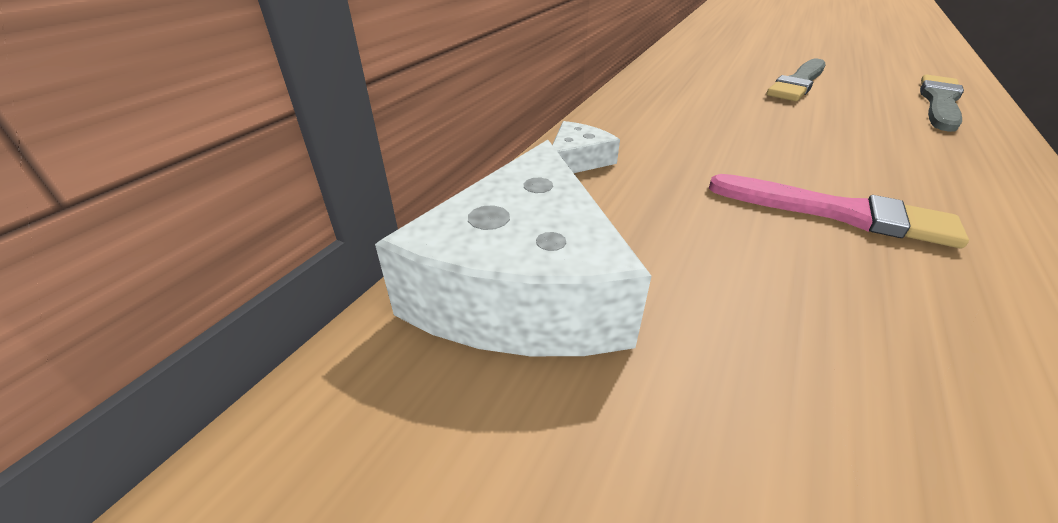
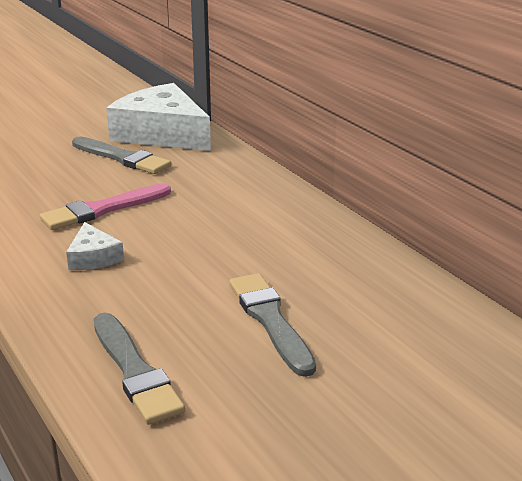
camera: 120 degrees right, 10 degrees down
white cheese [552,121,620,173] -> white cheese moved to [66,222,124,270]
none -> grey brush [72,137,171,174]

